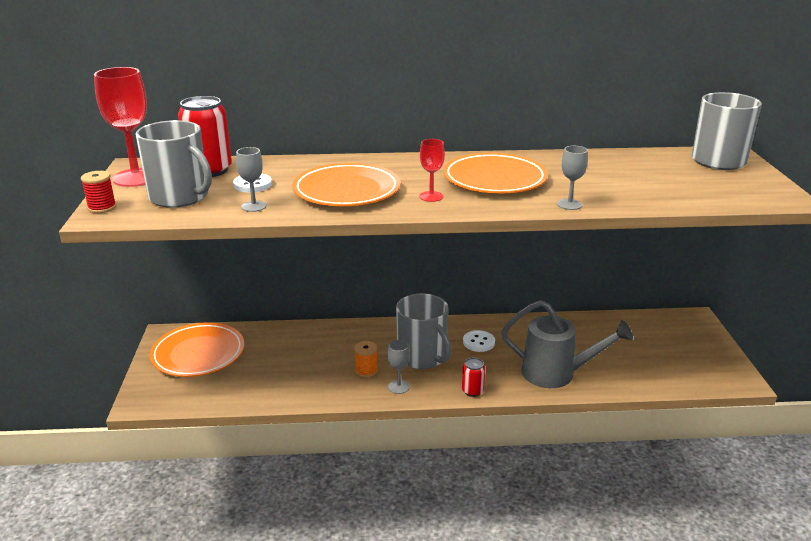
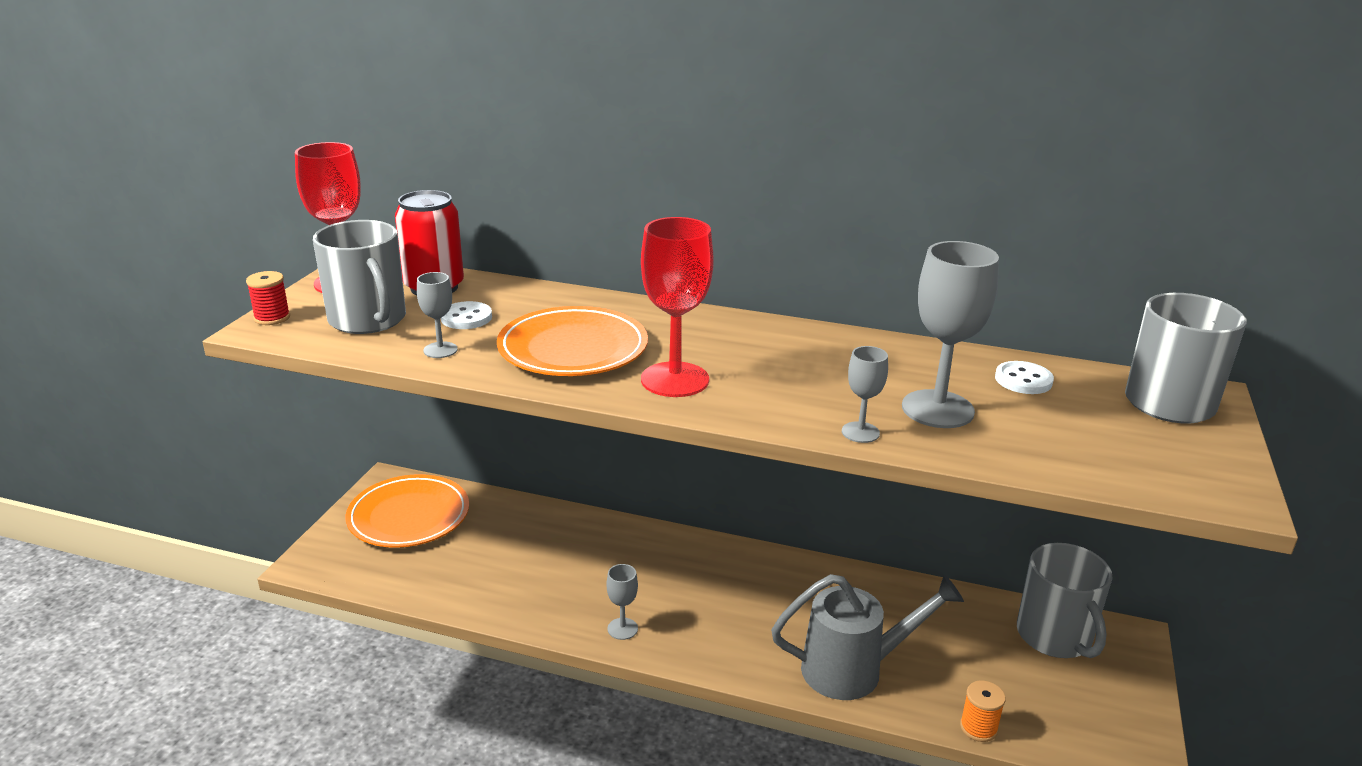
camera: 20 degrees right, 0 degrees up
orange spool [354,341,378,378] -> orange spool moved to [960,681,1006,742]
grey mug [396,294,451,369] -> grey mug moved to [1017,543,1112,658]
red goblet [419,139,445,202] -> red goblet [641,217,714,397], size x1.96
orange plate [443,153,548,193] -> none
red can [462,357,485,397] -> none
white button [463,330,495,352] -> white button moved to [995,361,1054,394]
grey watering can [501,300,633,388] -> grey watering can turned 45 degrees counterclockwise [771,574,964,700]
none -> grey goblet [902,241,999,428]

